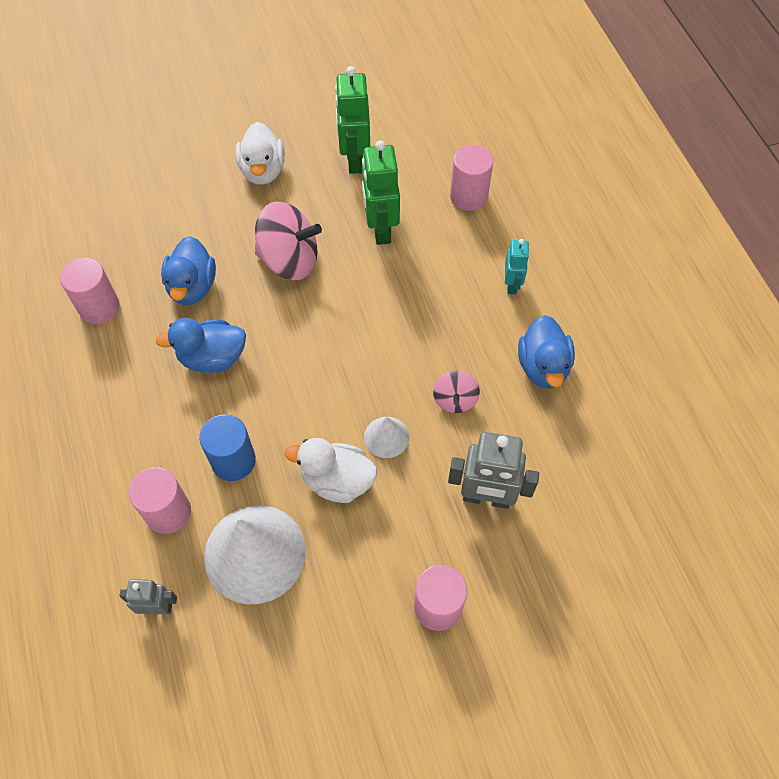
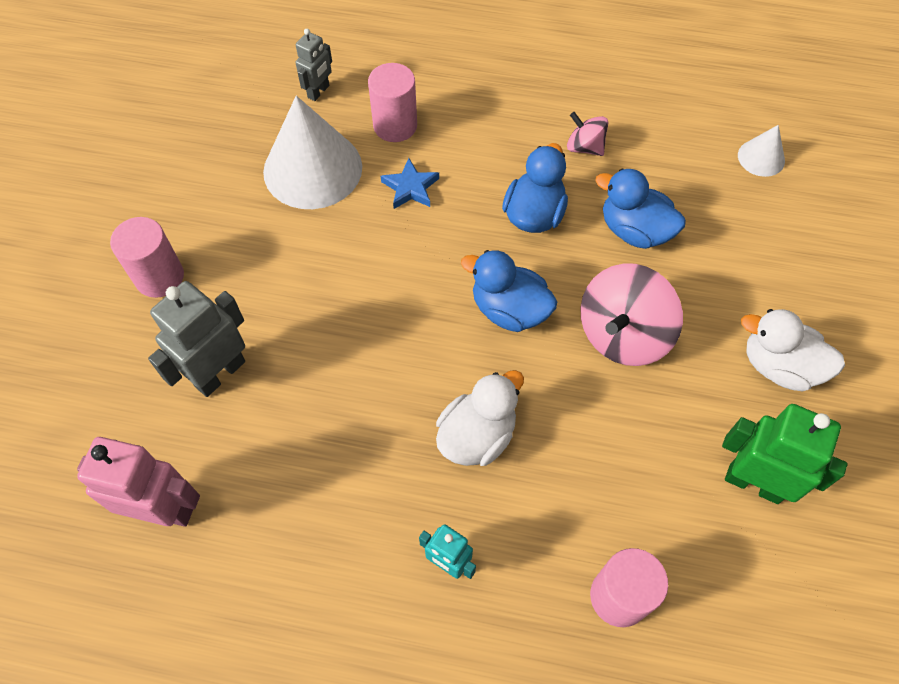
camera: 120 degrees right, 0 degrees up
pink cylinder [60,257,120,324] -> none
blue cylinder [199,414,256,481] -> blue star [381,158,439,209]
white duck [285,438,377,503] -> white duck moved to [436,370,524,466]
green robot [362,140,400,245] -> none
white cone [364,417,409,458] -> white cone moved to [738,125,785,177]
pink spinning top [433,371,480,413] -> pink spinning top moved to [567,112,609,156]
blue duck [518,315,575,389] -> blue duck moved to [461,250,557,332]
none -> pink robot [77,437,200,527]

